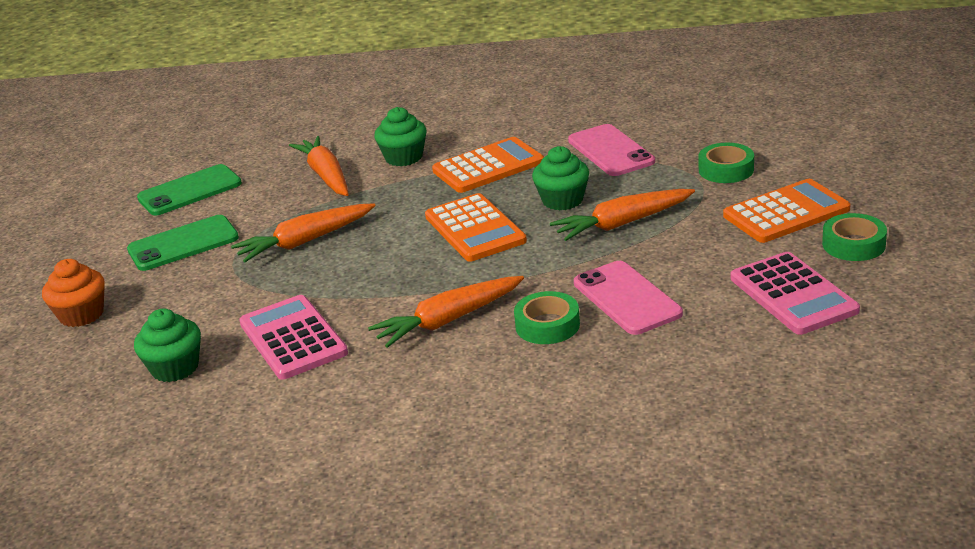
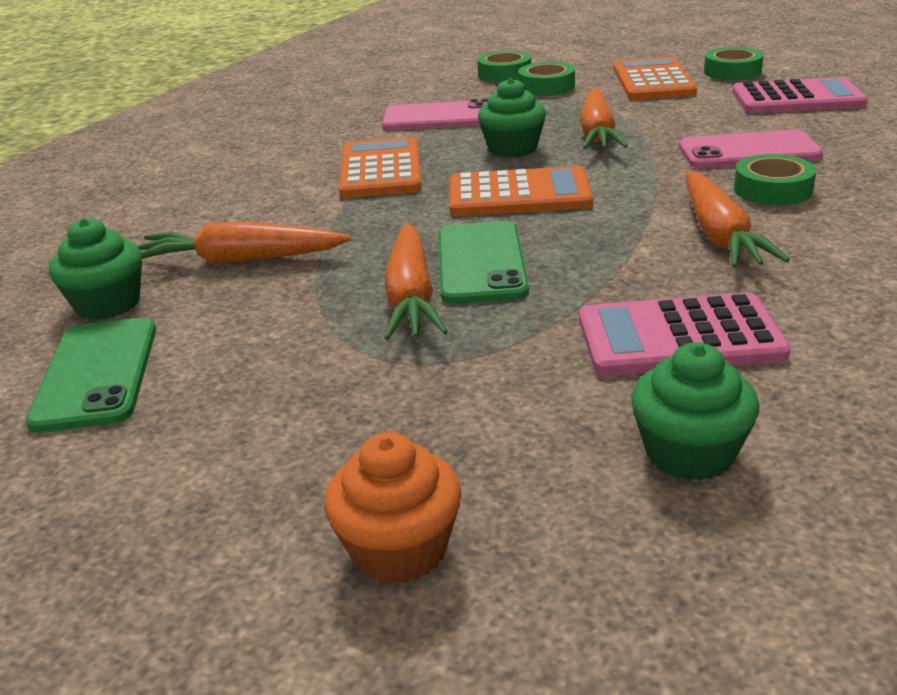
camera: 65 degrees left, 0 degrees up
green phone [127,215,239,271] -> green phone moved to [438,221,529,304]
green cupcake [374,107,426,166] -> green cupcake moved to [49,218,142,320]
none -> green tape [477,51,531,82]

